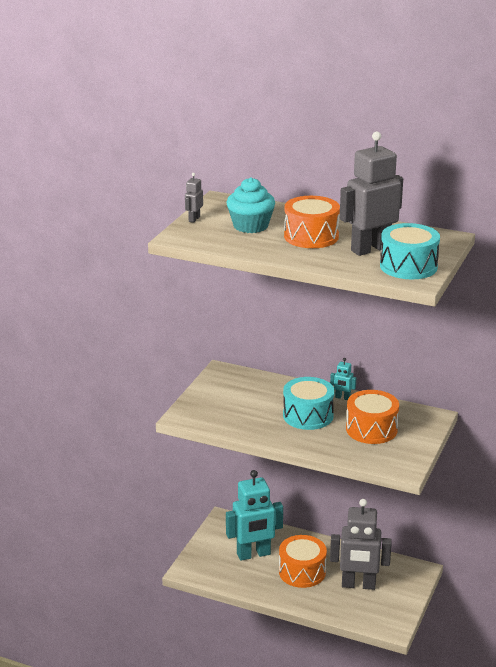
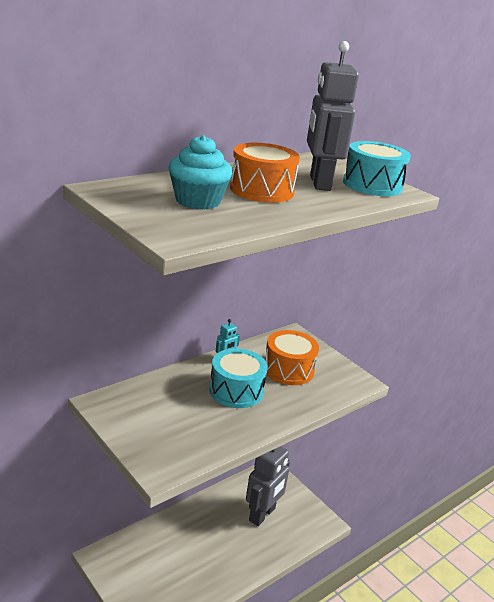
camera: 65 degrees left, 0 degrees up
grey robot [185,173,203,223] -> none
turquoise robot [226,470,283,561] -> none
orange drum [279,535,327,588] -> none

